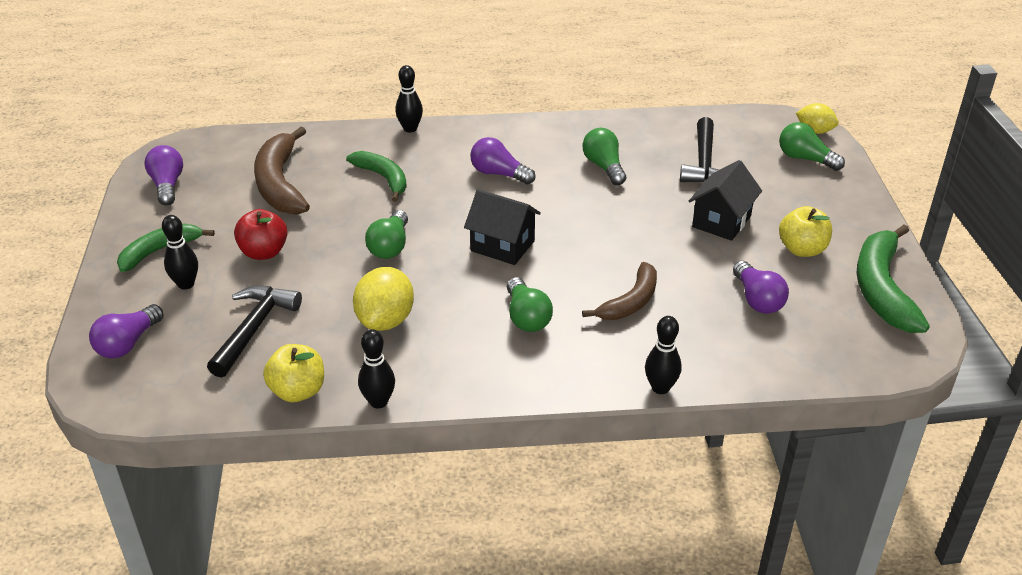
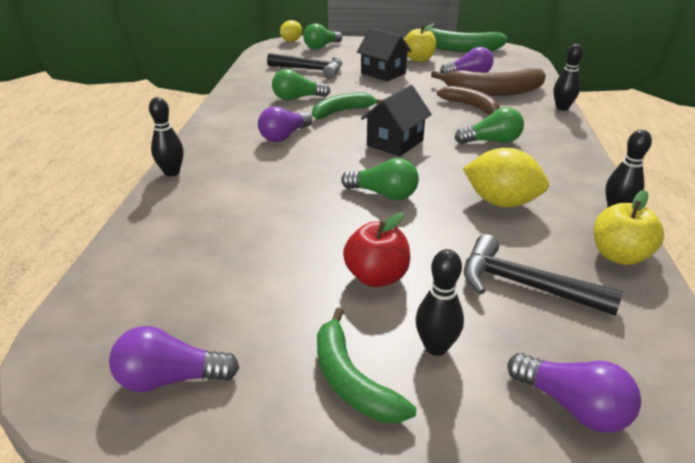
camera: 80 degrees left, 5 degrees down
brown banana [254,126,310,215] -> brown banana moved to [431,68,546,96]
green banana [347,151,407,202] -> green banana moved to [312,92,382,119]

